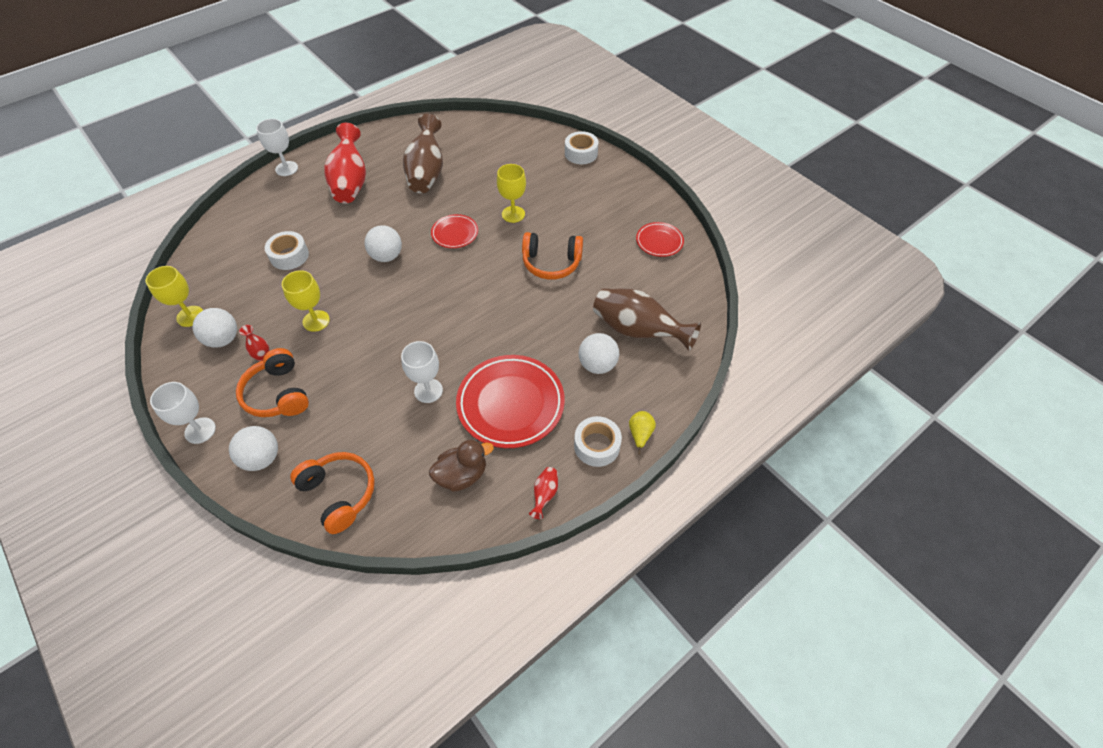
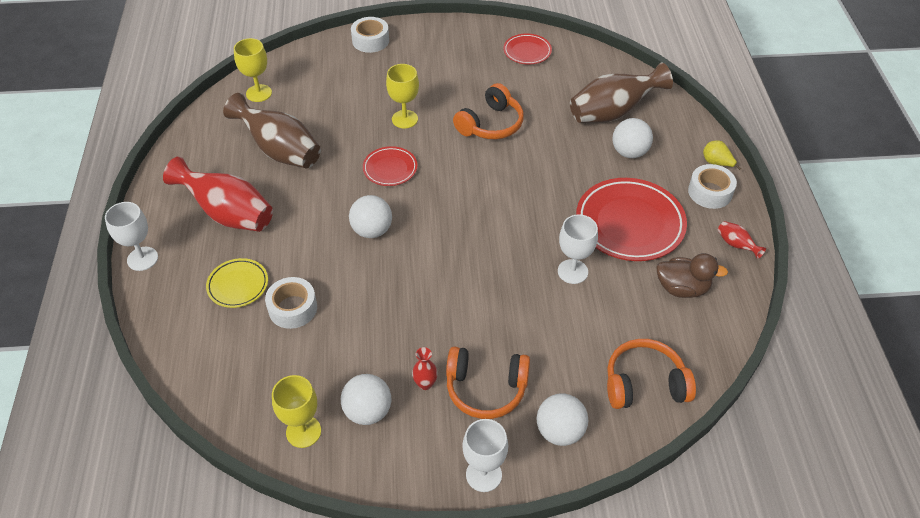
camera: 55 degrees left, 5 degrees down
yellow goblet [282,270,330,332] -> yellow goblet moved to [234,38,272,102]
brown duck [429,439,494,492] -> brown duck turned 90 degrees clockwise [656,253,728,298]
none -> yellow plate [206,258,268,308]

